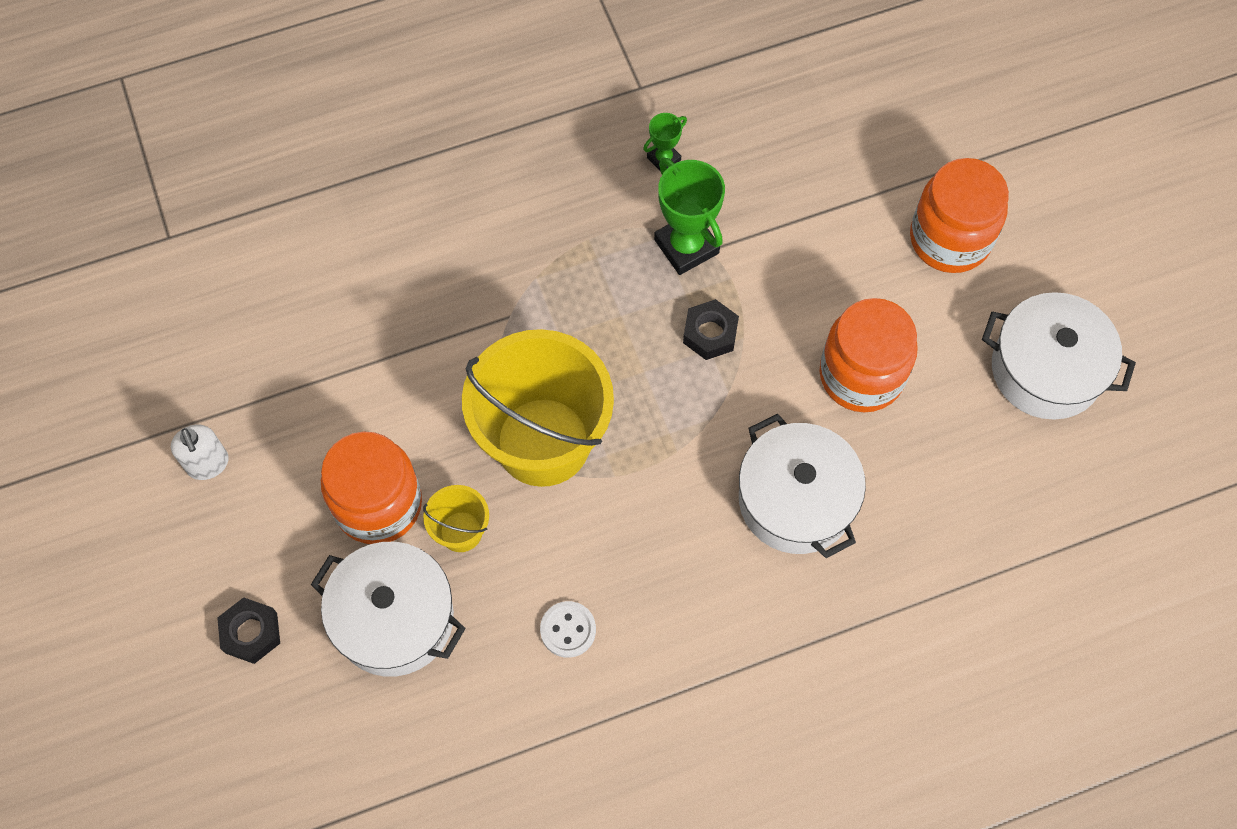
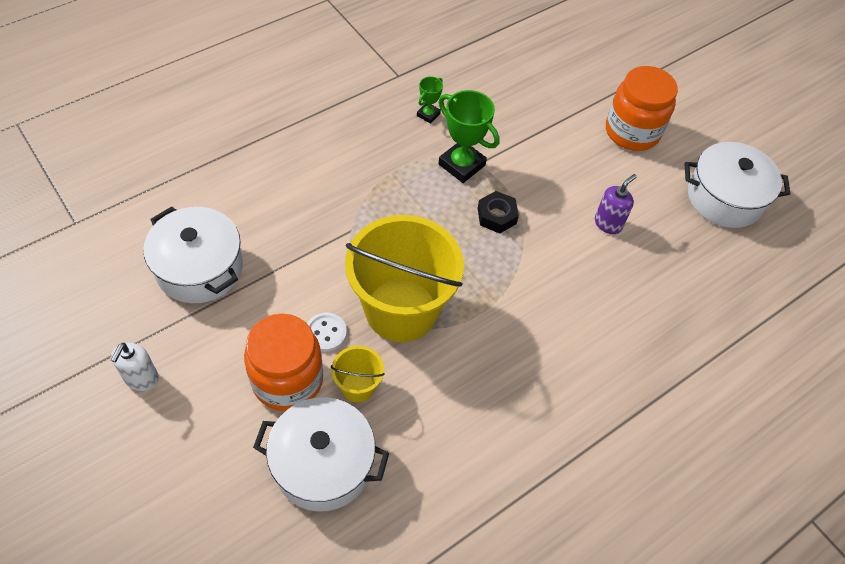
camera: 20 degrees left, 10 degrees down
white soap dispenser [171,424,229,480] -> white soap dispenser turned 60 degrees clockwise [111,343,159,391]
black nut [217,597,280,664] -> none
white button [540,601,596,658] -> white button moved to [307,313,347,352]
white pot [739,414,866,558] -> white pot moved to [143,206,243,303]
orange jar [820,298,918,412] -> purple soap dispenser [595,174,637,234]

